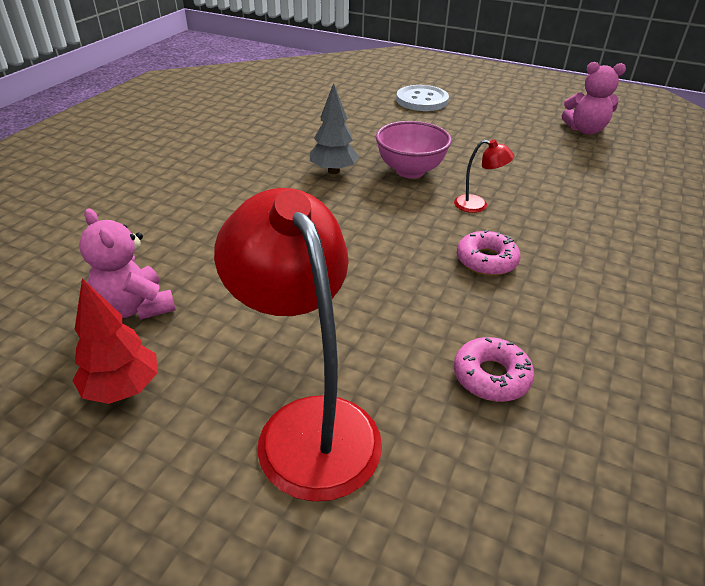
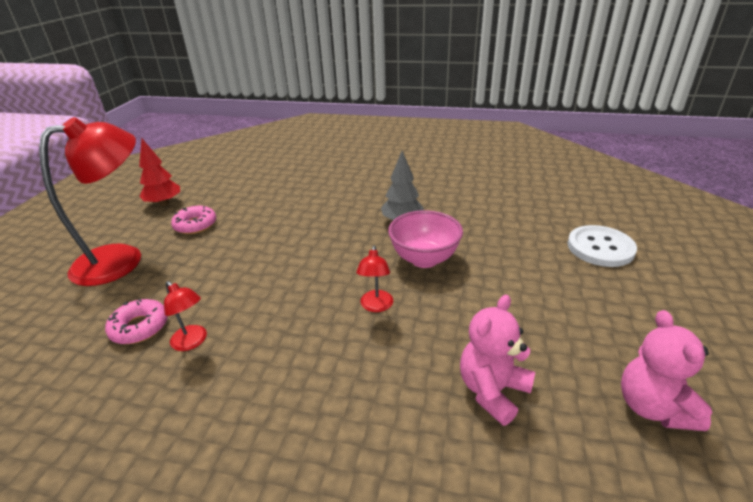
camera: 80 degrees right, 5 degrees down
pink teddy bear [79,208,176,320] -> pink teddy bear moved to [460,295,535,426]
pink donut [457,230,520,276] -> pink donut moved to [171,206,216,234]
none -> red lamp [164,281,207,351]

